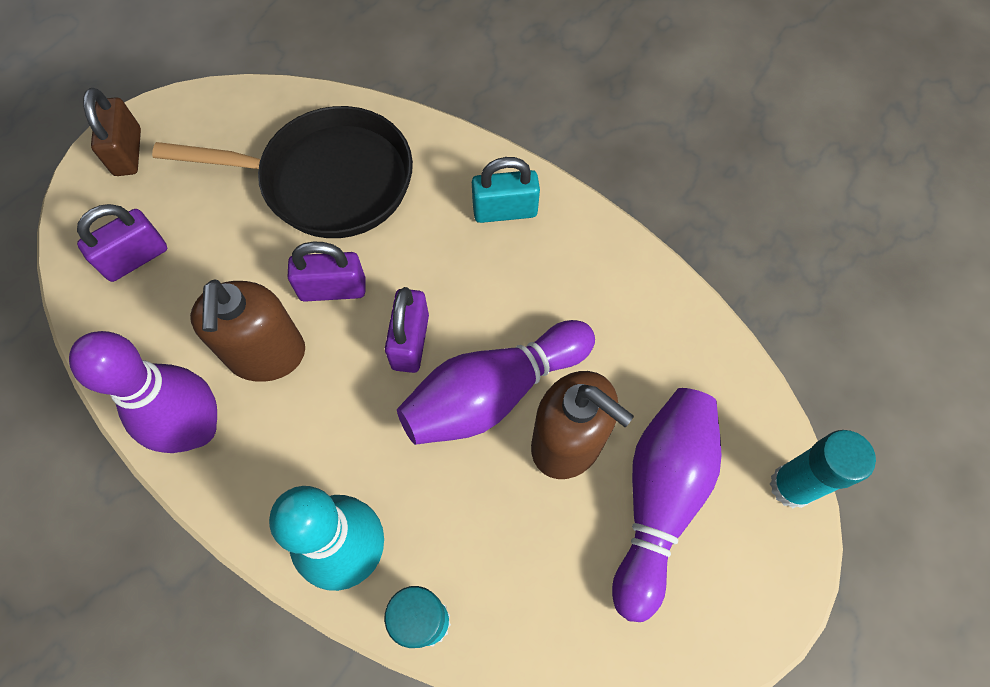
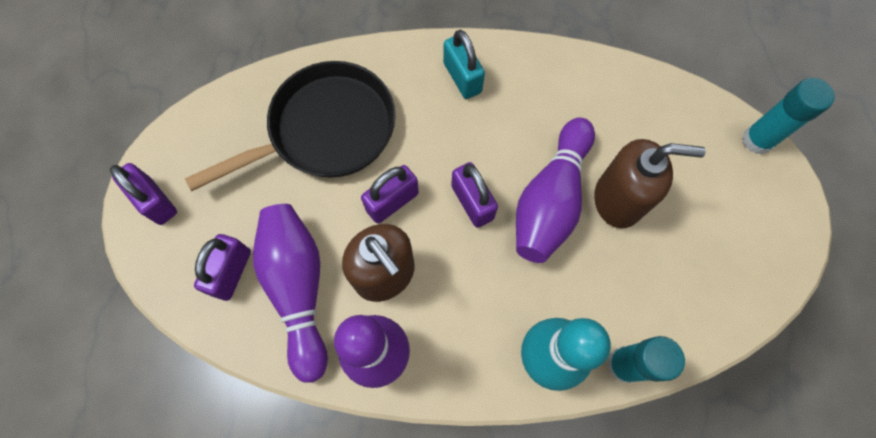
camera: 35 degrees left, 5 degrees up
brown padlock [83,88,141,176] -> purple padlock [110,163,177,225]
turquoise padlock [472,157,540,223] -> turquoise padlock turned 75 degrees counterclockwise [443,30,485,99]
purple bowling pin [612,388,722,622] -> purple bowling pin moved to [253,204,328,383]

